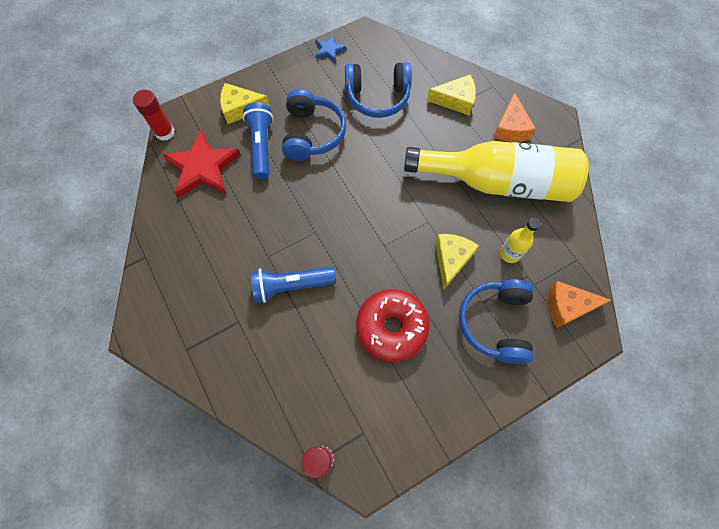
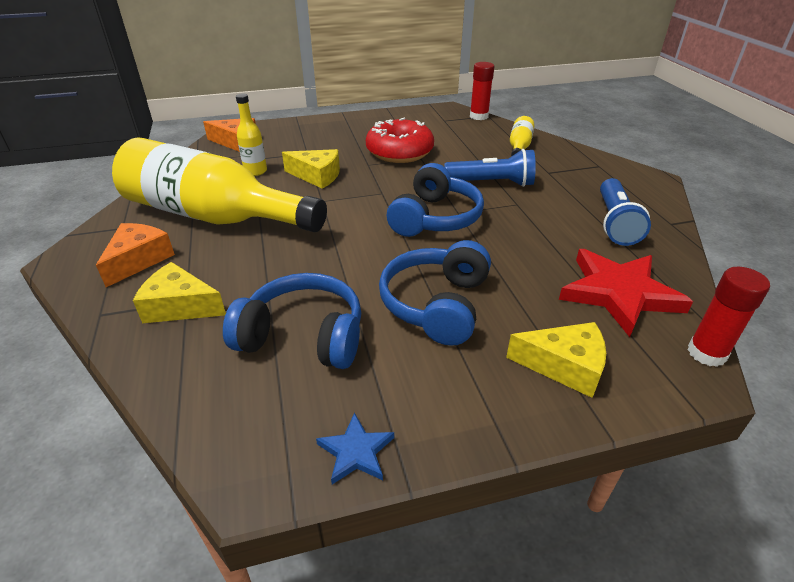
camera: 165 degrees left, 30 degrees down
blue flashlight [243,103,273,179] -> blue flashlight moved to [600,178,651,246]
yellow cheese [435,234,479,290] -> yellow cheese turned 105 degrees counterclockwise [282,149,340,189]
blue headphones [459,279,533,364] -> blue headphones moved to [387,163,484,237]
none -> yellow bottle [510,116,534,156]

